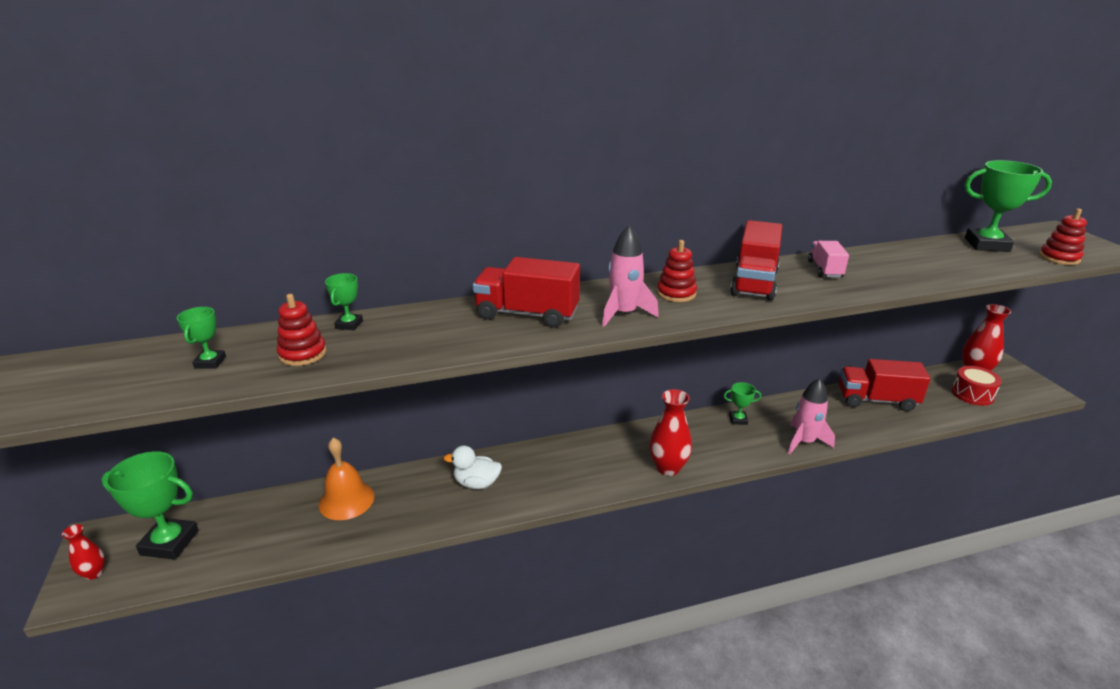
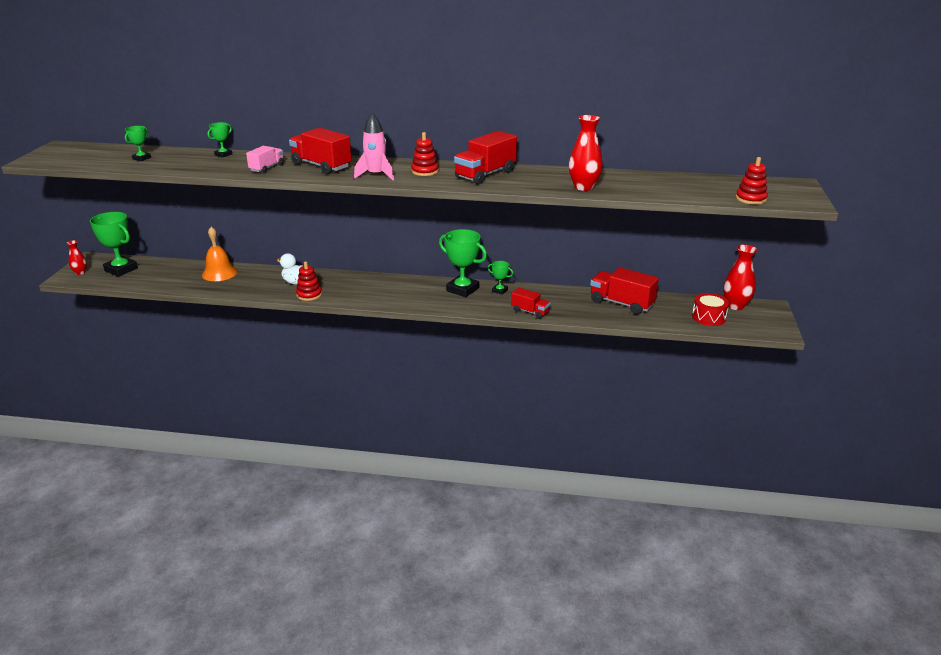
camera: 25 degrees right, 0 degrees up
red stacking toy [277,294,326,366] -> red stacking toy moved to [296,261,322,301]
red vase [649,389,692,476] -> red vase moved to [569,115,603,191]
pink rocket [788,378,835,454] -> red truck [511,288,551,319]
pink truck [808,241,849,278] -> pink truck moved to [246,146,284,173]
green trophy [965,160,1052,252] -> green trophy moved to [439,229,487,297]

